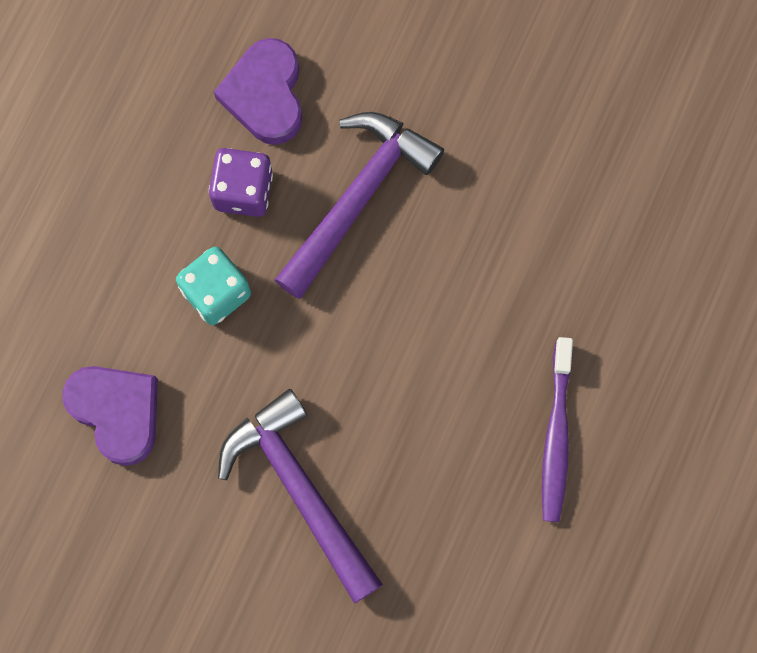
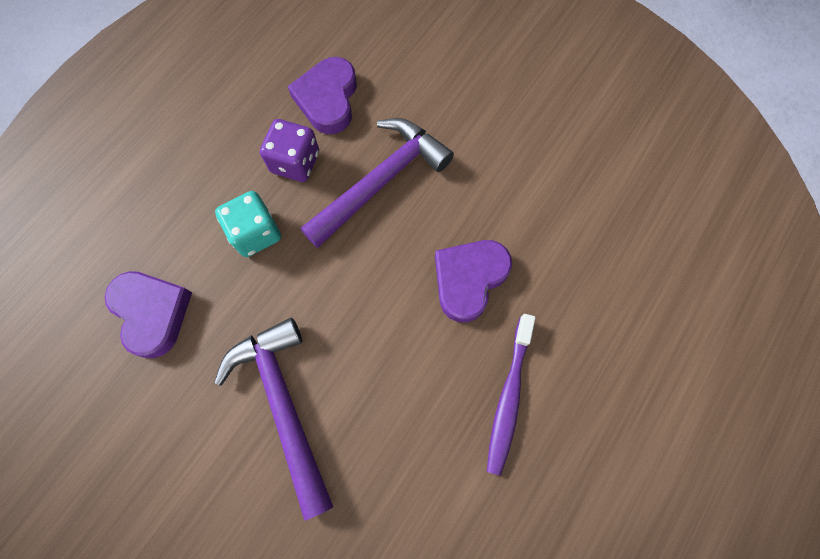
camera: 10 degrees right, 5 degrees down
none -> purple heart [435,240,512,323]

